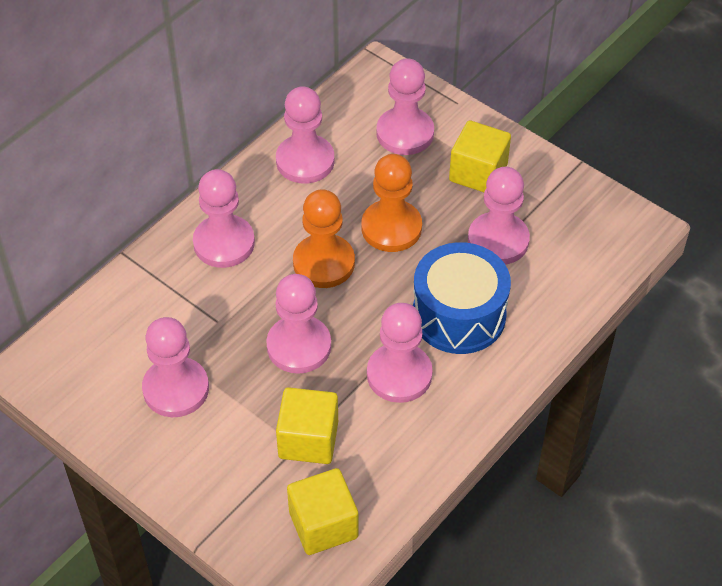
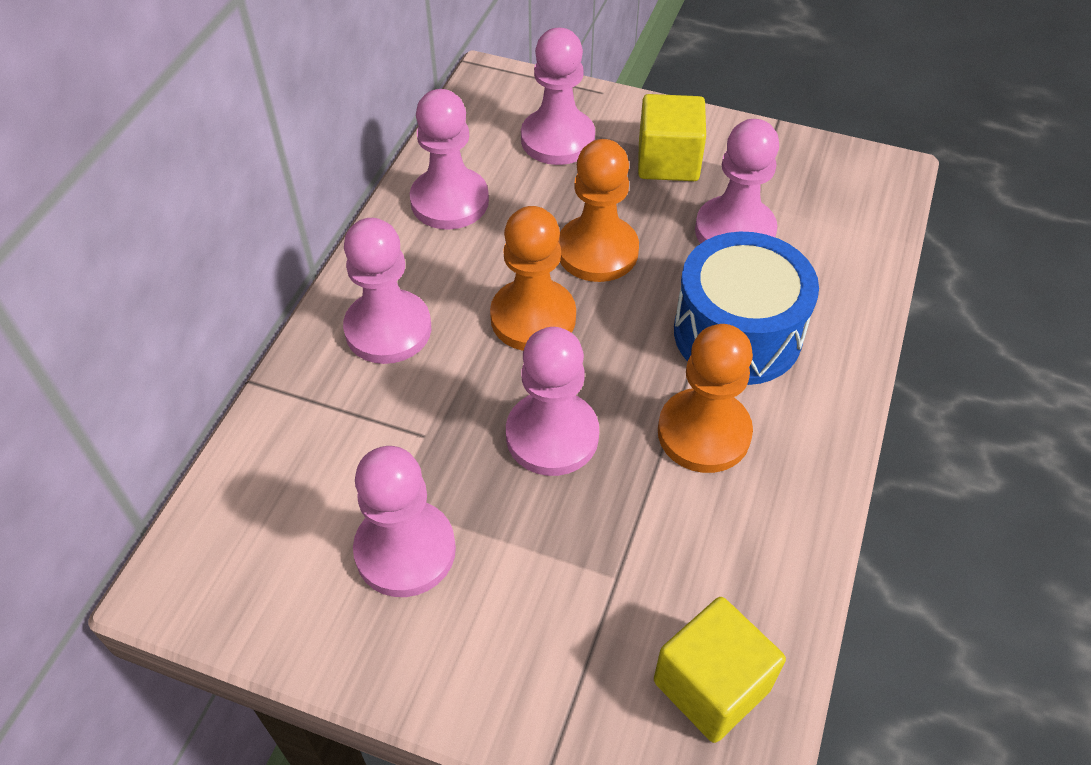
camera: 20 degrees left, 0 degrees up
yellow cube [276,387,338,464] -> none
pink pawn [367,303,433,403] -> orange pawn [658,324,753,473]

